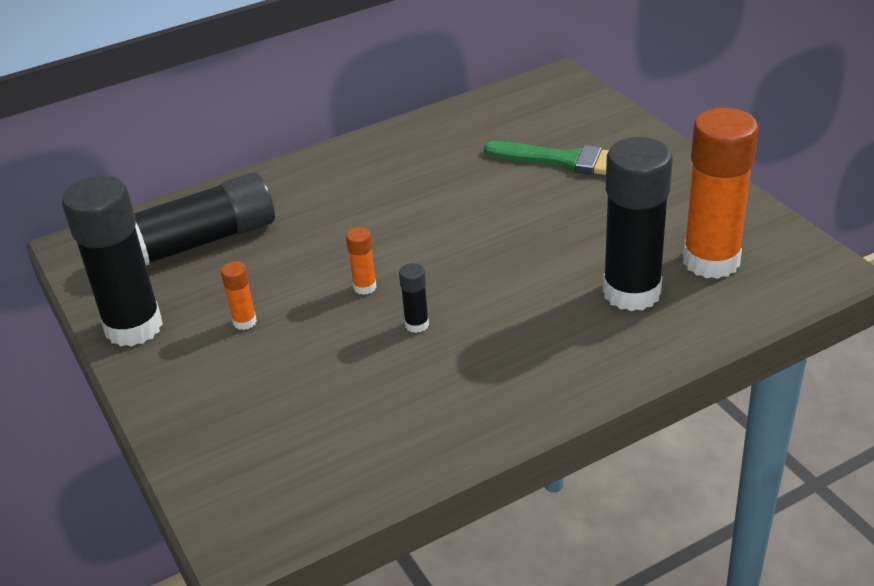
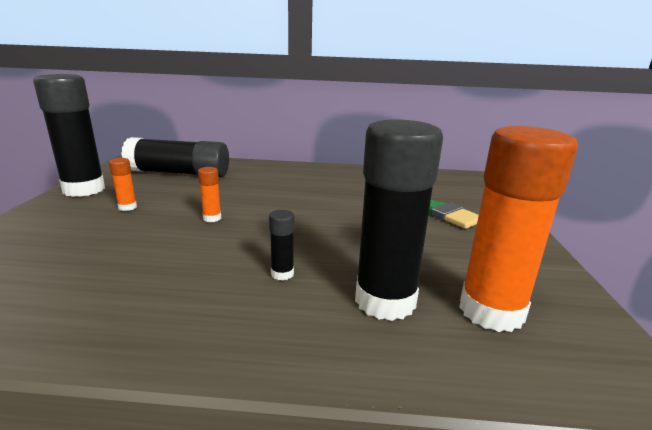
camera: 30 degrees right, 15 degrees down
black glue stick [399,263,429,333] -> black glue stick moved to [269,210,294,280]

